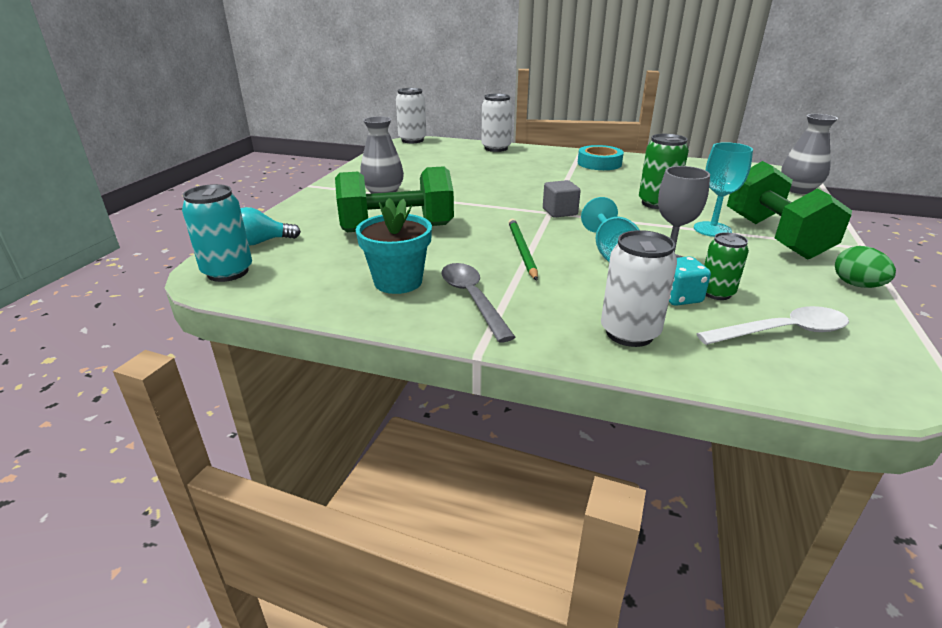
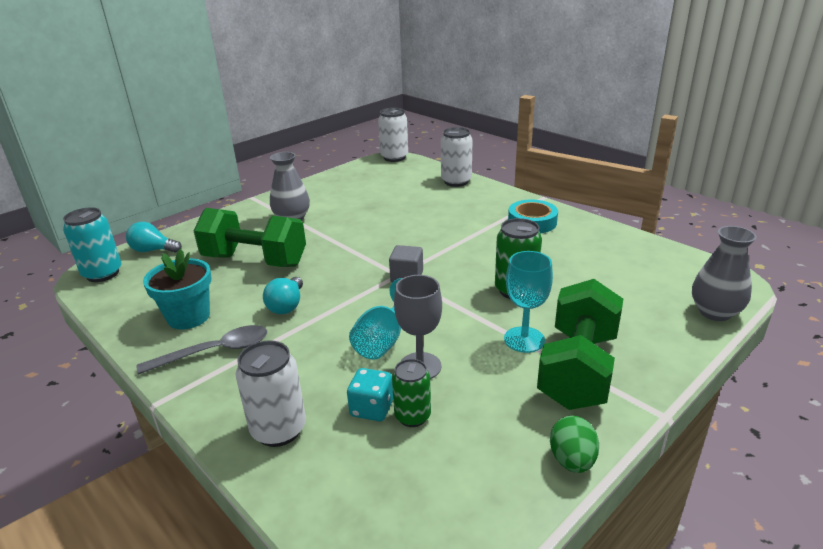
camera: 30 degrees right, 0 degrees up
grey spoon [441,263,516,342] -> grey spoon turned 60 degrees clockwise [137,325,267,375]
green pencil [508,219,538,281] -> none
white spoon [696,306,849,345] -> none
none -> turquoise light bulb [263,277,303,314]

